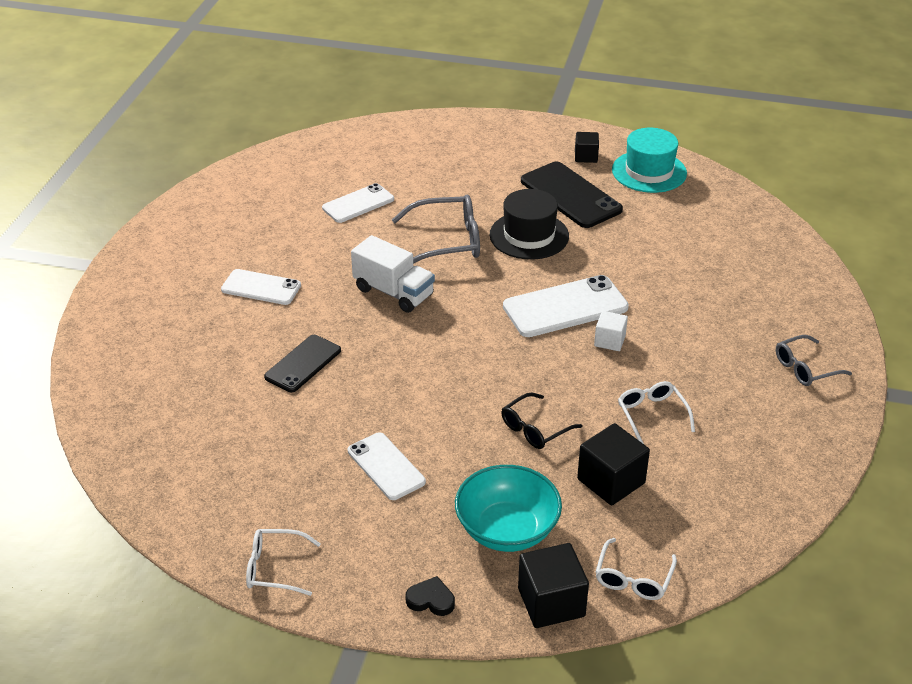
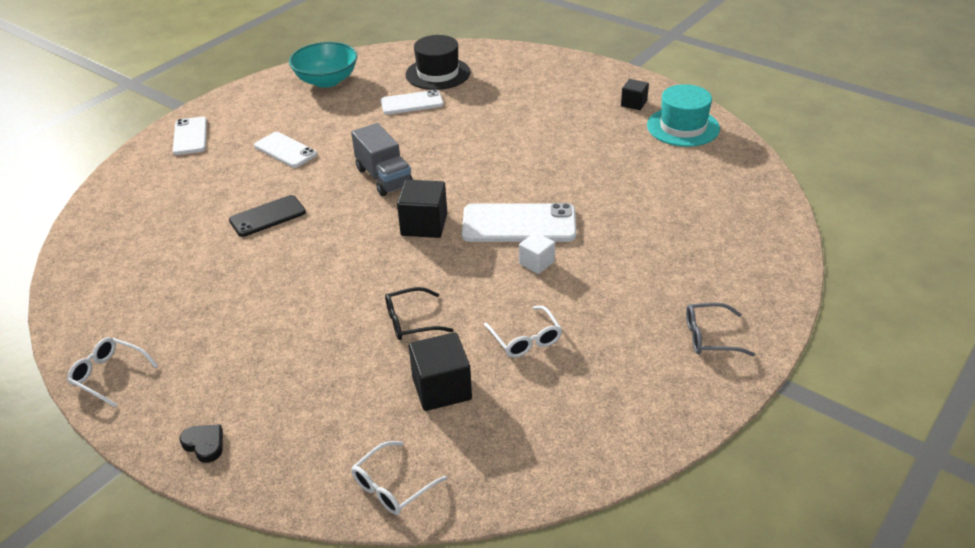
camera: 25 degrees right, 0 degrees up
white phone [348,432,426,500] -> white phone moved to [173,117,207,155]
white truck [351,235,435,313] -> grey truck [351,123,413,196]
grey glasses [392,194,480,264] -> none
turquoise bowl [455,465,562,552] -> turquoise bowl moved to [289,42,358,88]
black hat [490,189,569,260] -> black hat moved to [406,35,470,90]
black cube [518,543,589,628] -> black cube moved to [397,180,447,238]
black phone [521,162,623,228] -> none
white glasses [618,381,695,444] -> white glasses turned 150 degrees clockwise [484,306,562,357]

